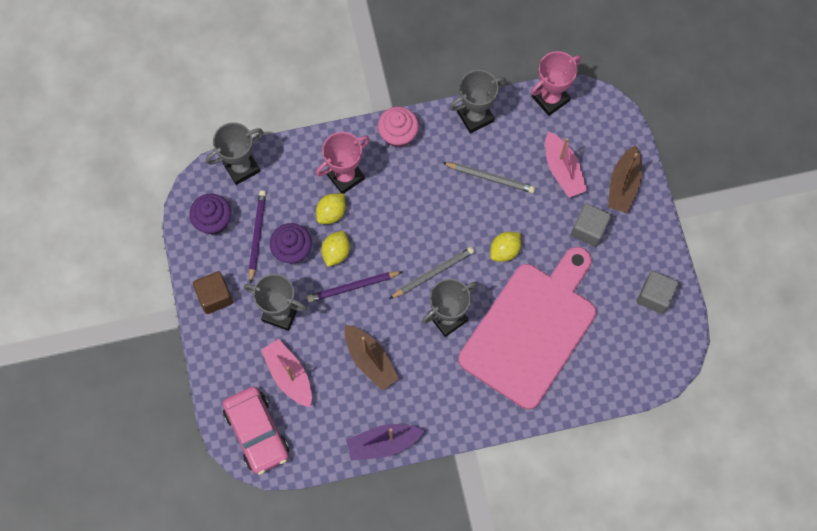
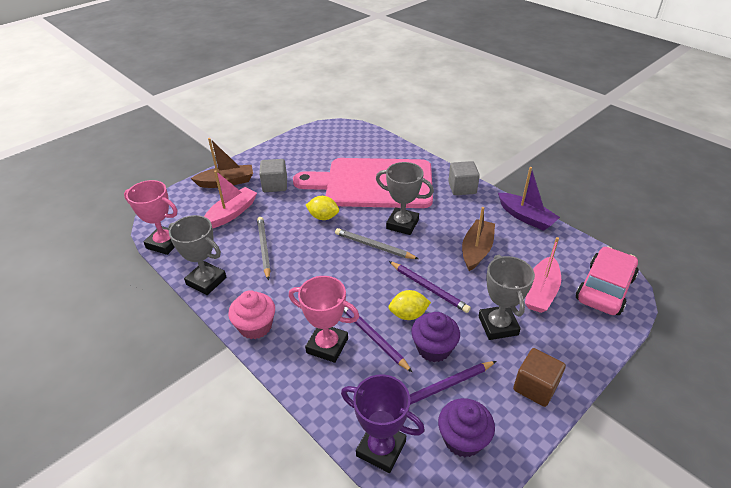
camera: 120 degrees left, 30 degrees down
grey trophy [206,122,264,185] -> purple trophy [341,374,425,473]
yellow lemon [316,194,346,224] -> purple pencil [343,306,413,373]
grey cube [637,271,679,314] -> grey cube moved to [448,161,480,195]

